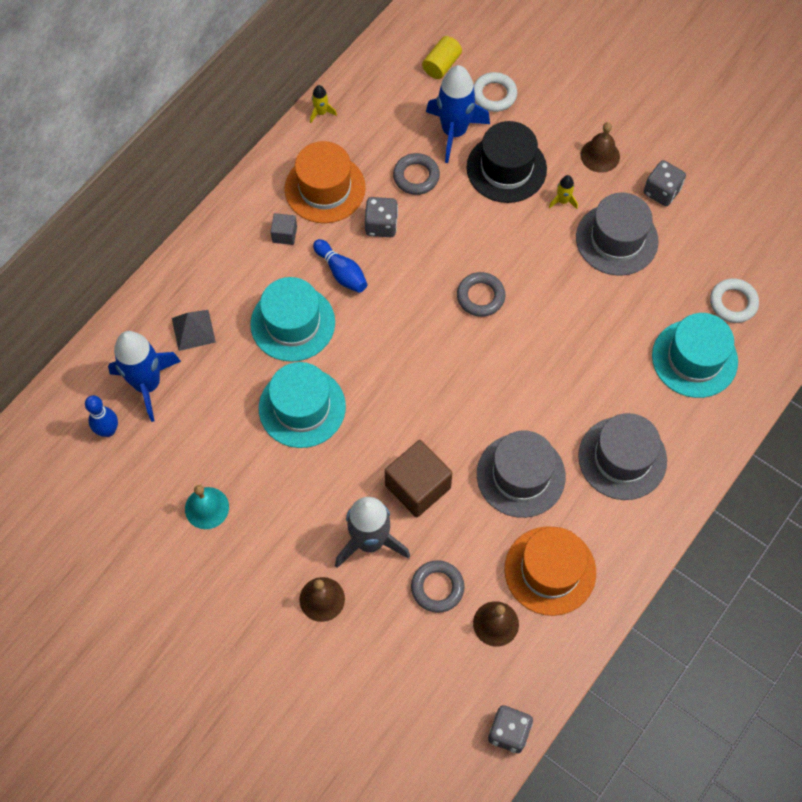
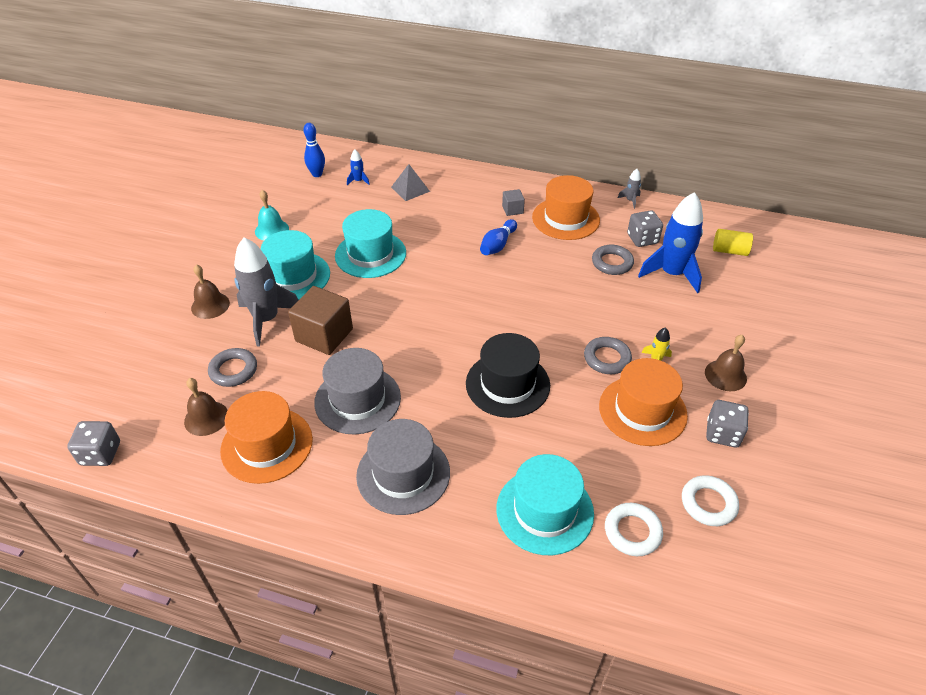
camera: 70 degrees right, 20 degrees down
blue rocket [108,331,181,422] -> blue rocket [347,149,370,185], size x0.43
turquoise hat [250,277,335,362] -> turquoise hat moved to [261,230,330,300]
yellow rocket [310,85,337,123] -> grey rocket [618,169,641,209]
grey dice [365,197,398,237] -> grey dice moved to [627,210,663,247]
grey ring [457,272,505,317] -> grey ring moved to [584,337,632,374]
black hat [466,121,547,203] -> black hat moved to [466,333,550,418]
white ring [474,72,517,112] -> white ring moved to [682,475,739,526]
grey hat [576,192,658,276] -> orange hat [599,358,688,446]

